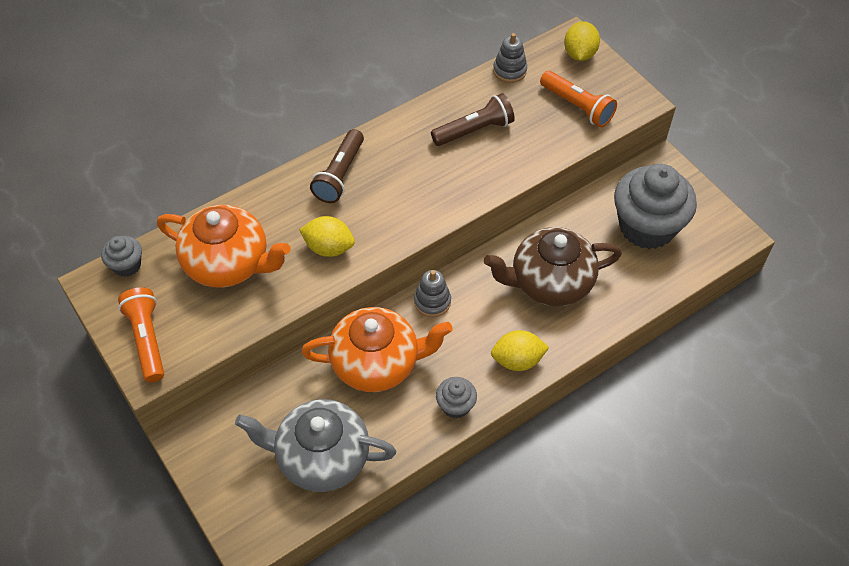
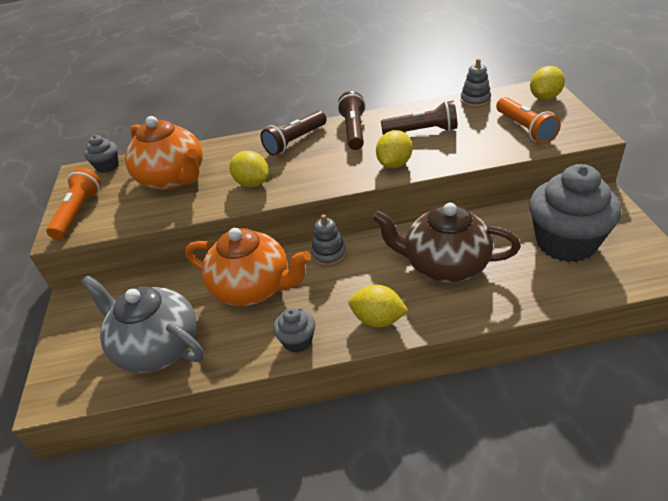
camera: 30 degrees right, 15 degrees down
none -> brown flashlight [337,91,366,150]
none -> yellow lemon [376,130,412,168]

